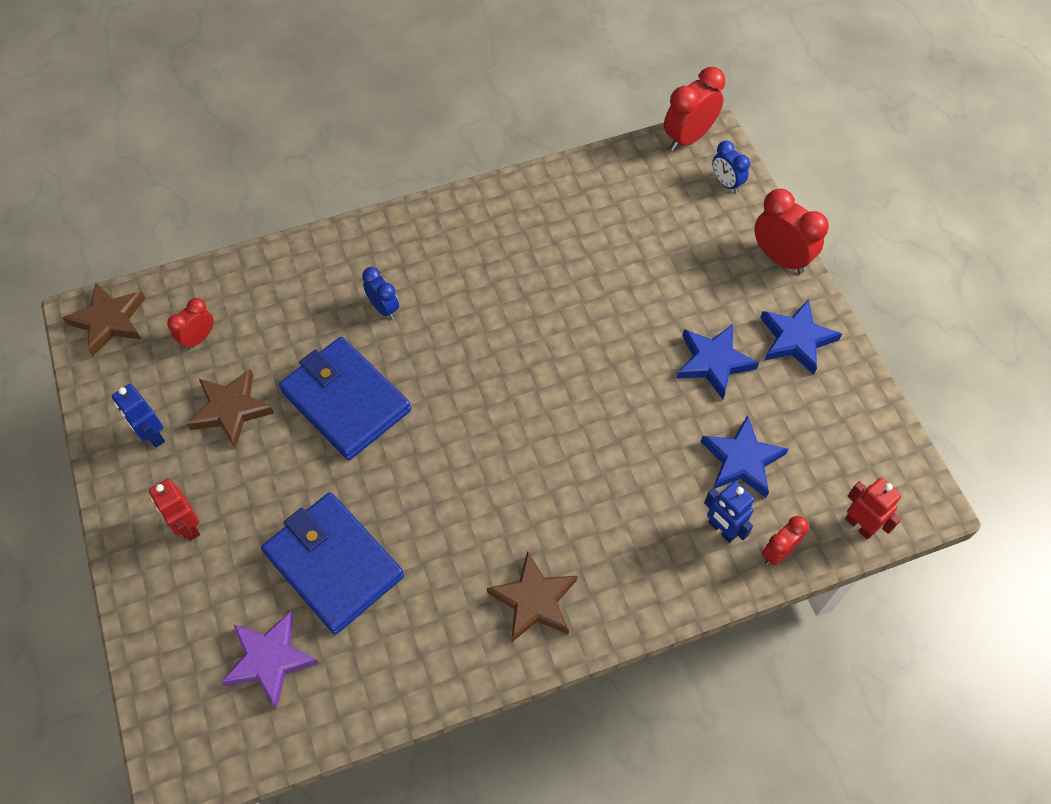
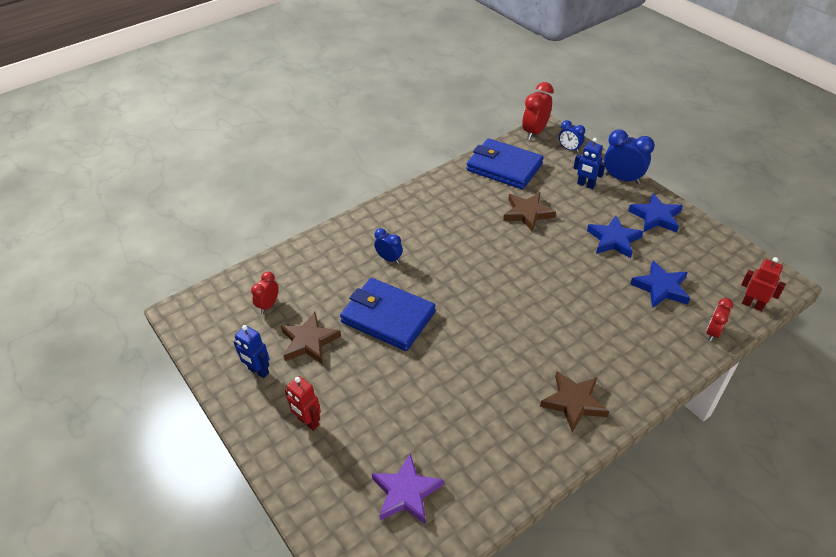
camera: 15 degrees left, 15 degrees down
brown star [63,283,145,356] -> brown star moved to [503,192,556,232]
blue wallet [261,492,404,634] -> blue wallet moved to [466,138,544,189]
blue robot [704,481,754,543] -> blue robot moved to [574,138,606,189]
red clock [754,189,829,274] -> blue clock [604,130,655,184]

